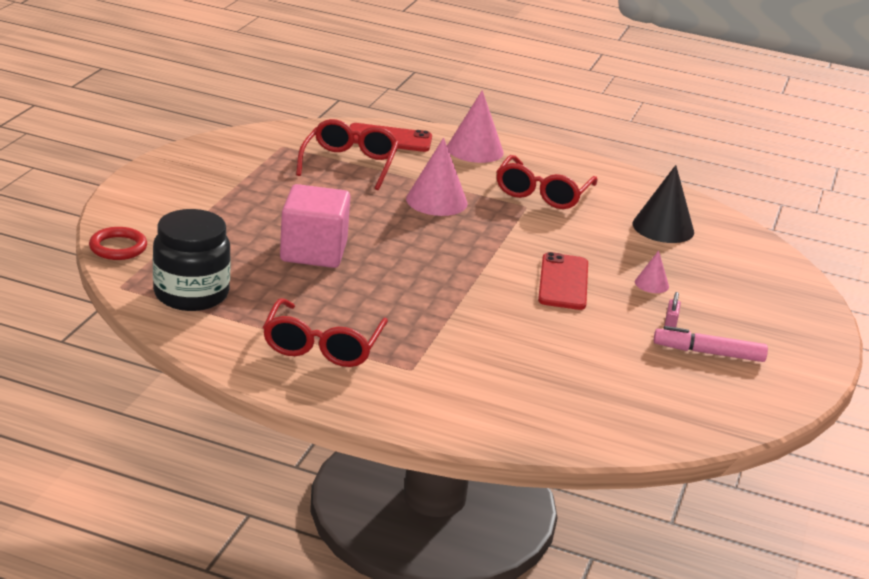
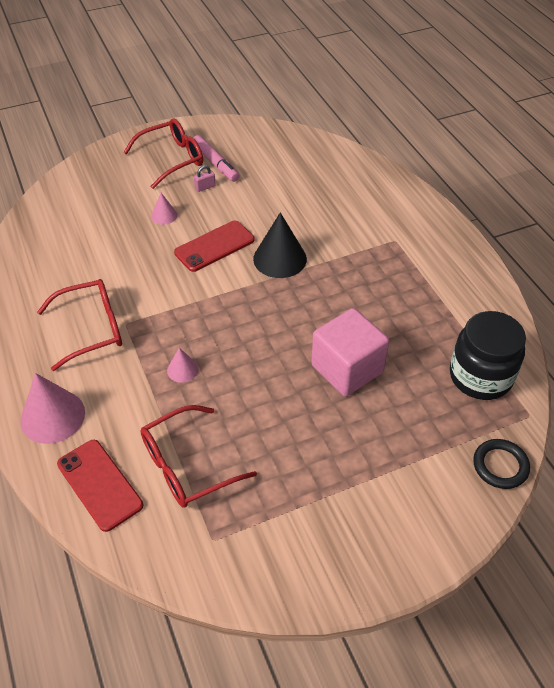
camera: 130 degrees left, 20 degrees up
red ring [89,227,147,260] -> black ring [473,439,530,489]
red glasses [263,298,388,367] -> red glasses moved to [123,118,203,189]
pink cone [406,138,468,216] -> pink cone [167,348,198,383], size x0.52
black cone [633,165,694,243] -> black cone moved to [253,212,307,278]

